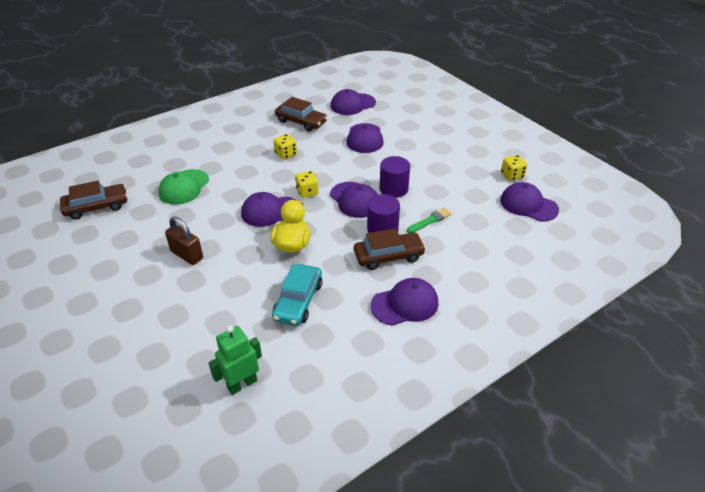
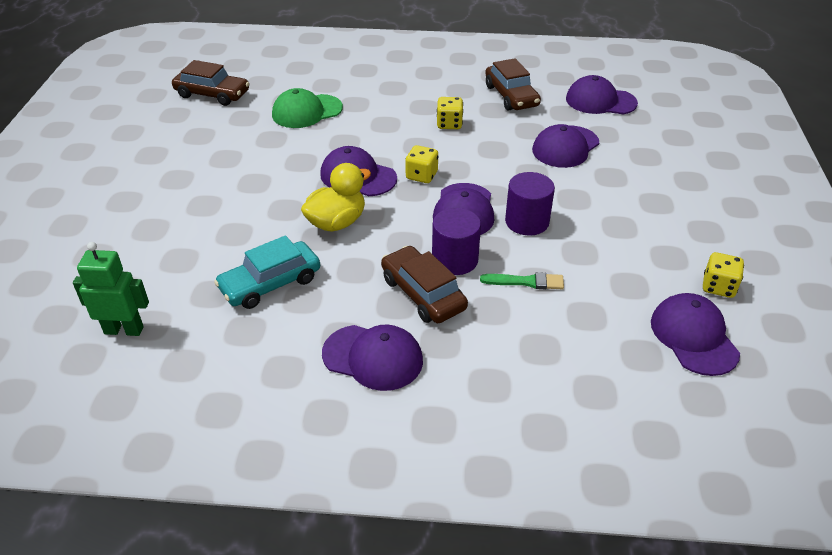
camera: 40 degrees right, 0 degrees up
brown padlock [165,216,203,265] -> none
brown car [354,228,426,270] -> brown car turned 150 degrees counterclockwise [381,246,468,323]

